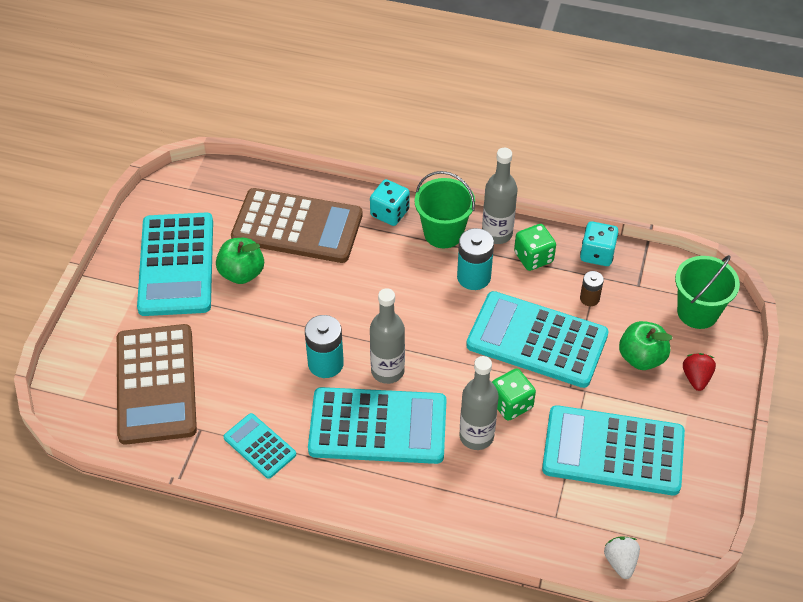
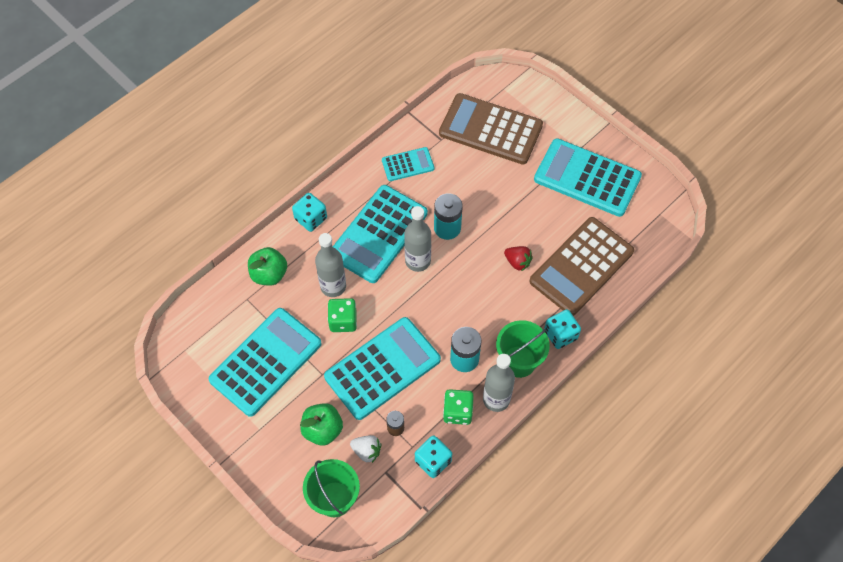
camera: 120 degrees right, 10 degrees up
green apple [216,238,264,284] -> green apple moved to [248,247,287,286]
white strawberry [604,536,640,579] -> white strawberry moved to [350,435,382,463]
red strawberry [683,353,716,391] -> red strawberry moved to [504,246,533,271]
none -> turquoise dice [292,193,327,232]

